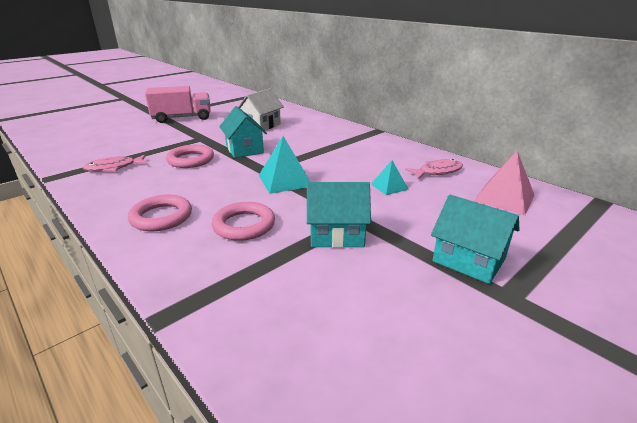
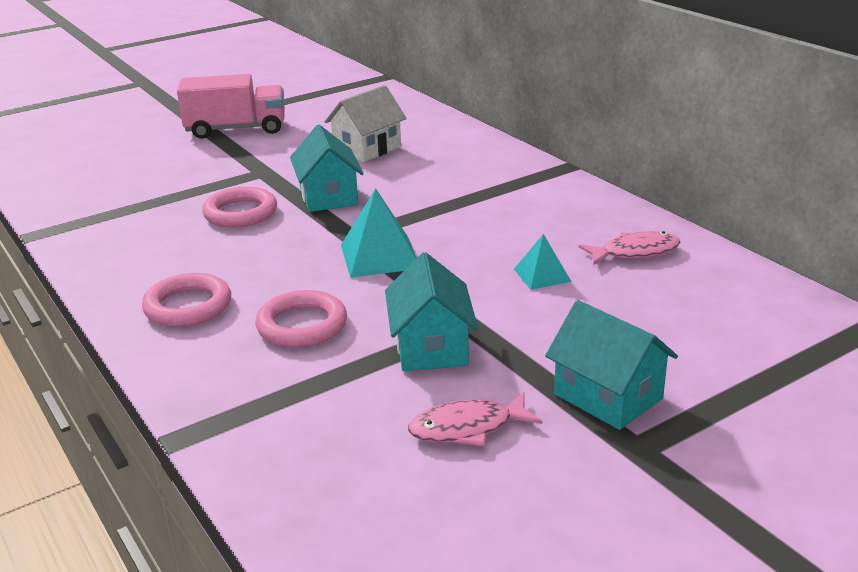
camera: 10 degrees right, 0 degrees up
pink fish [83,155,148,172] -> pink fish moved to [408,392,542,446]
turquoise house [307,182,371,248] -> turquoise house turned 75 degrees clockwise [385,252,478,371]
pink pyramid [474,151,535,215] -> none

